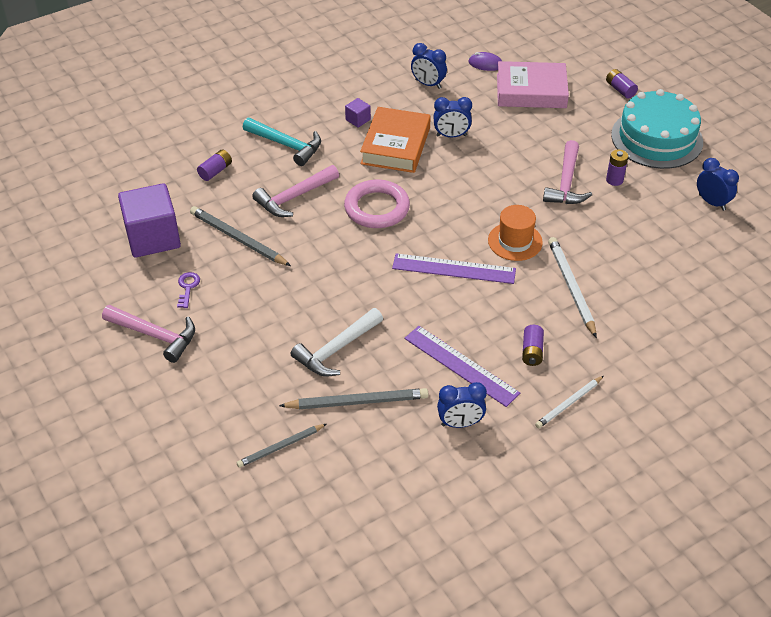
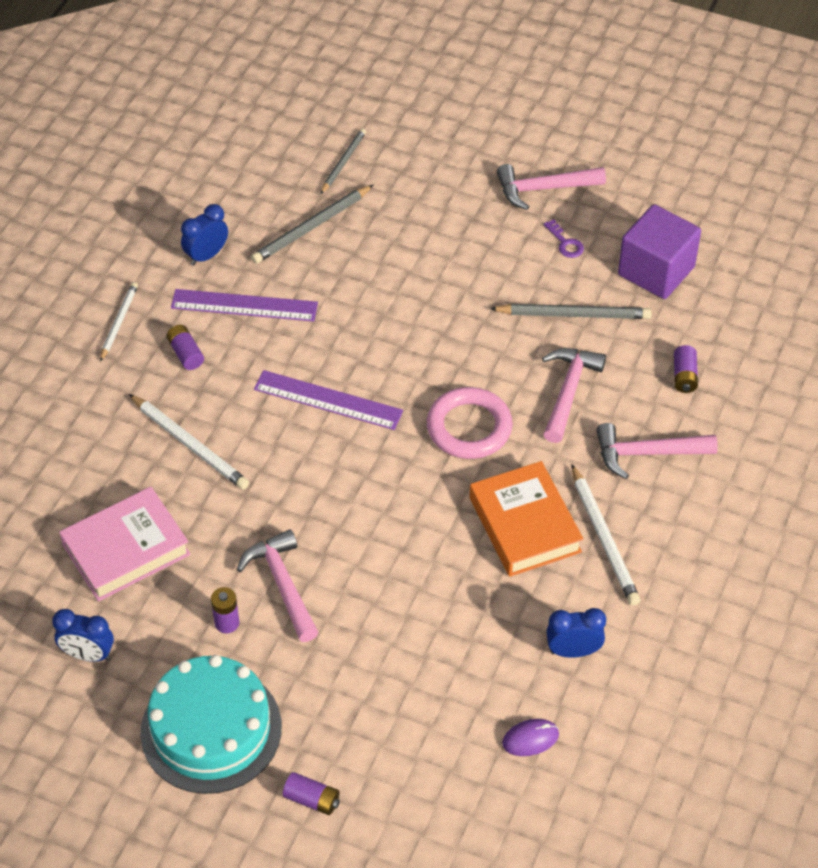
camera: 145 degrees right, 5 degrees up
turquoise hammer [243,118,321,166] -> pink hammer [596,423,718,479]
white hammer [291,308,383,377] -> none
purple cube [345,98,371,128] -> white pencil [571,464,640,606]
purple ruler [392,253,516,284] -> purple ruler turned 45 degrees clockwise [254,370,403,430]
blue clock [433,97,472,137] -> none
orange hat [488,205,543,261] -> none
pink book [497,61,569,108] -> pink book moved to [59,487,190,602]

